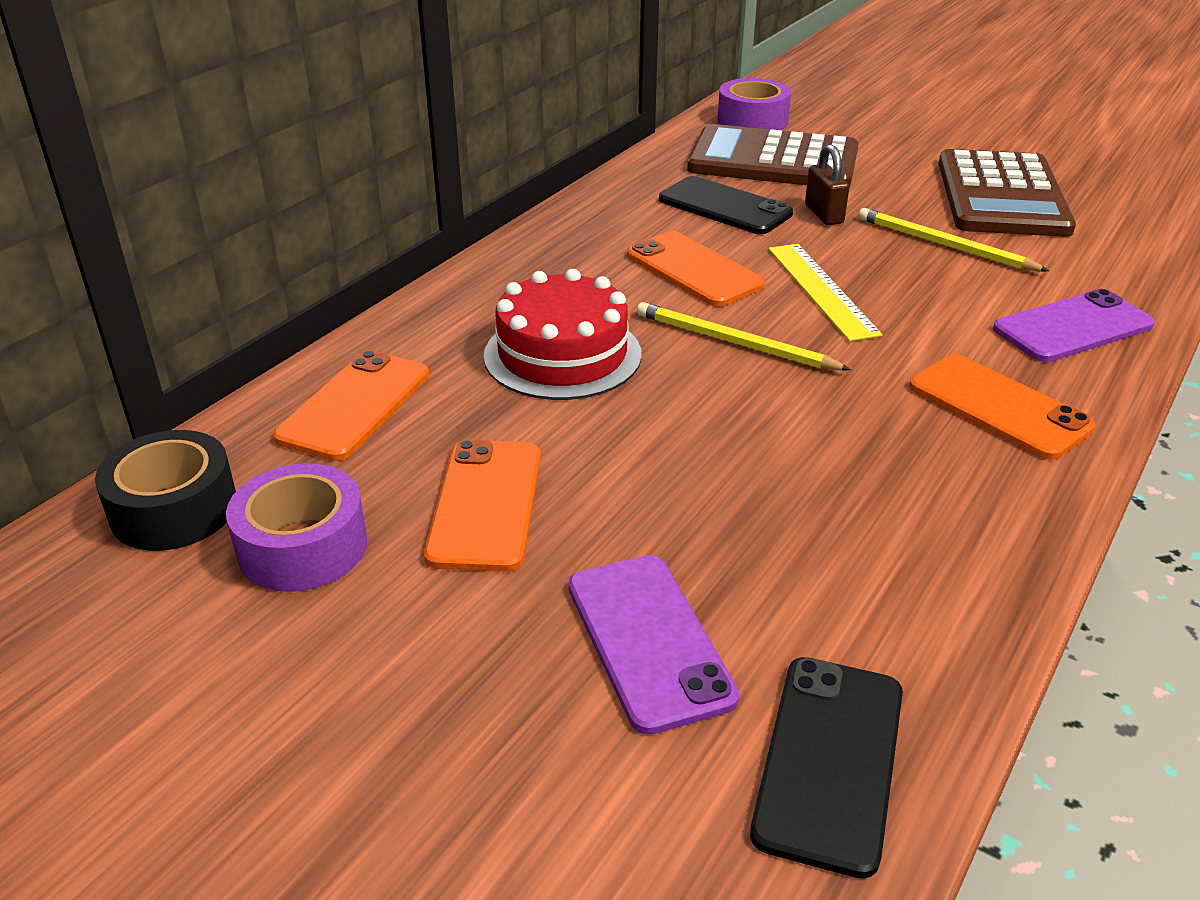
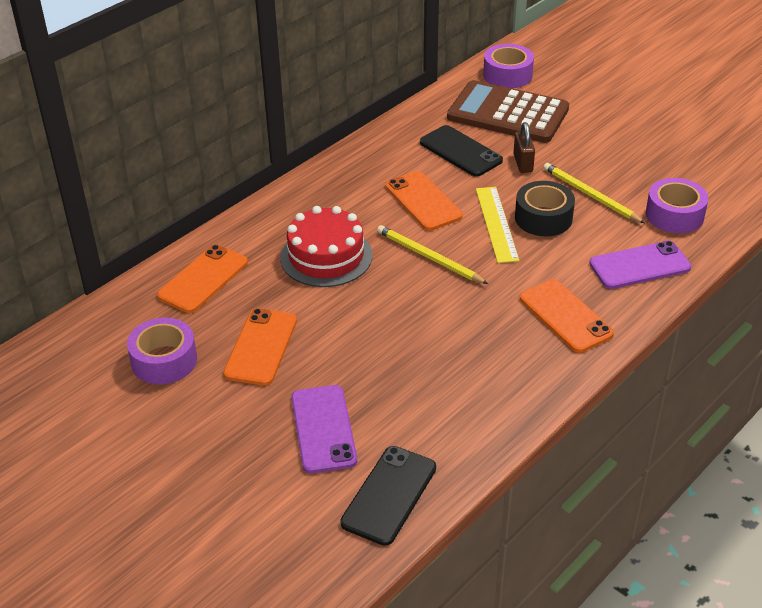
camera: 10 degrees right, 5 degrees up
black tape [95,430,236,551] -> black tape moved to [515,181,575,236]
brown calculator [938,149,1076,237] -> none
none -> purple tape [646,178,708,233]

